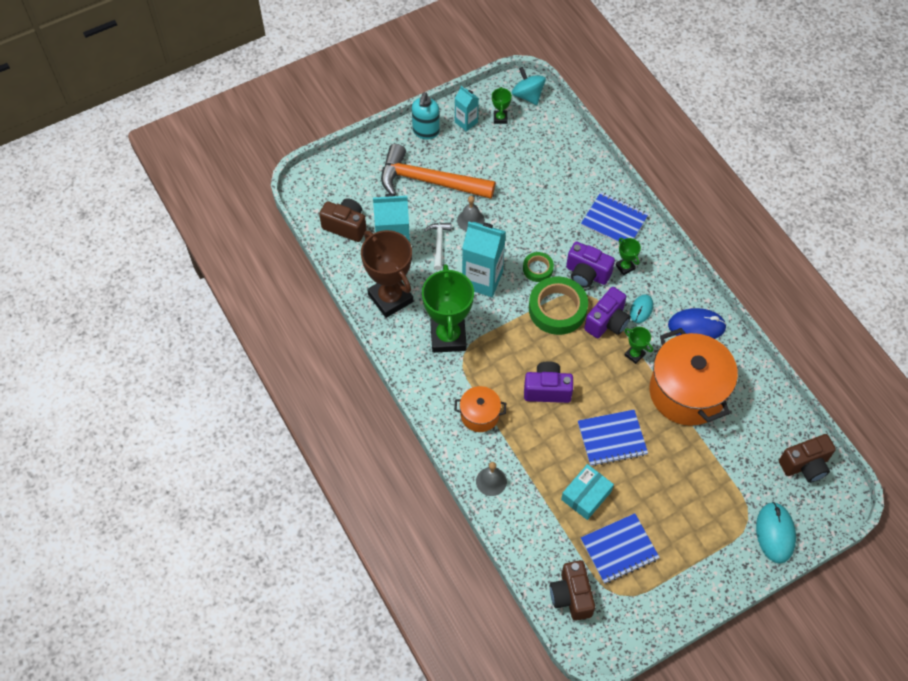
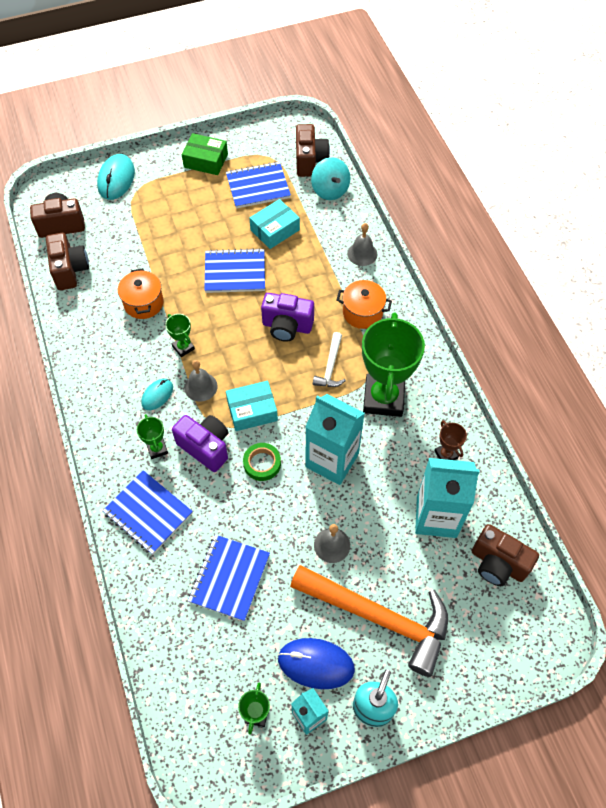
camera: 170 degrees left, 0 degrees up
brown trophy [361,230,413,318] -> brown trophy [434,420,467,460], size x0.44
white hammer [424,223,451,270] -> white hammer moved to [313,332,346,387]
turquoise spinning top [512,67,546,105] -> turquoise spinning top moved to [311,157,351,200]
green tape [529,276,588,335] -> turquoise box [226,381,278,431]
purple camera [584,287,631,338] -> grey bell [184,360,218,402]
orange pot [650,328,738,426] -> orange pot [118,268,164,319], size x0.50
blue mouse [668,308,727,339] -> blue mouse moved to [278,638,355,689]
none -> brown camera [46,233,89,290]
none -> green box [182,133,228,175]
none -> blue notebook [188,535,270,621]

